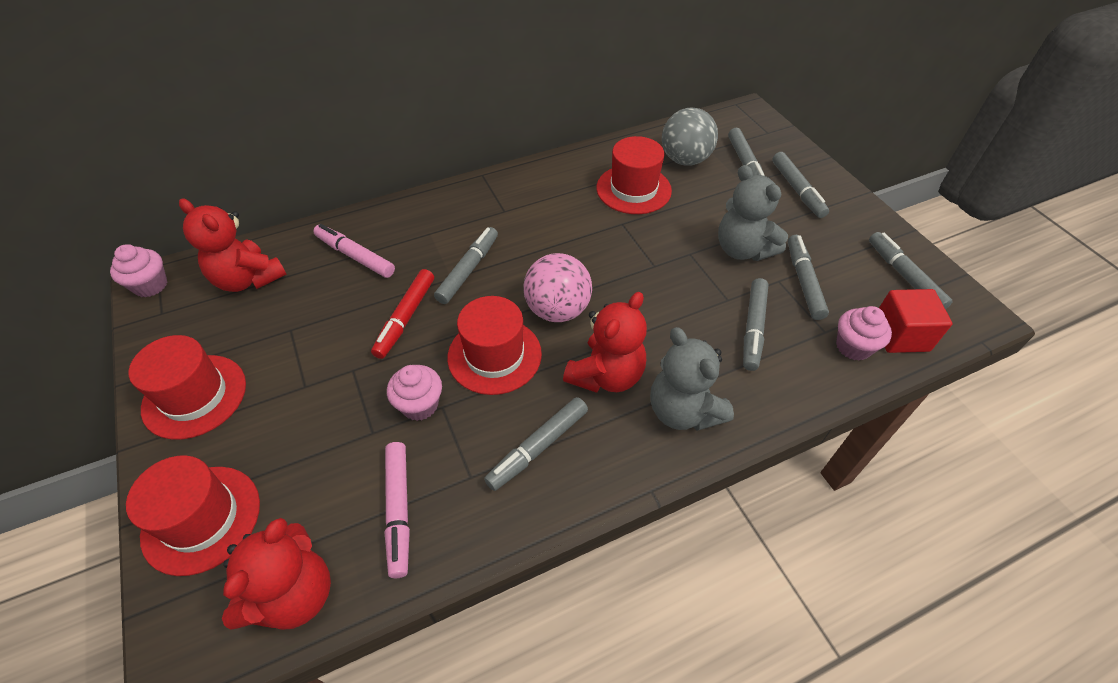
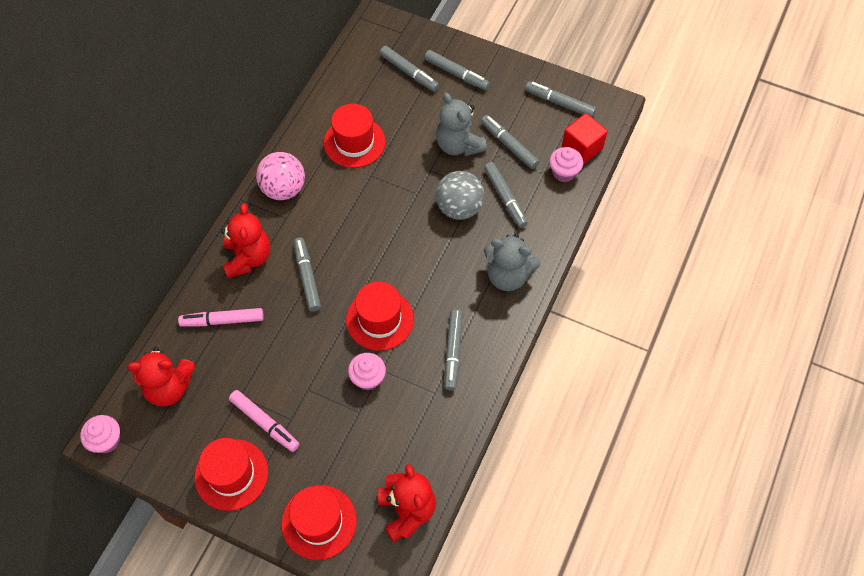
camera: 40 degrees left, 10 degrees up
red marker [371,269,434,359] -> none
pink marker [384,442,410,578] -> pink marker moved to [229,390,299,452]
pink ball [523,253,592,322] -> pink ball moved to [256,152,305,200]
red teddy bear [563,292,647,393] -> red teddy bear moved to [221,203,271,278]
grey ball [662,107,718,166] -> grey ball moved to [436,171,484,220]
grey teddy bear [718,165,788,261] -> grey teddy bear turned 45 degrees clockwise [436,93,487,156]

